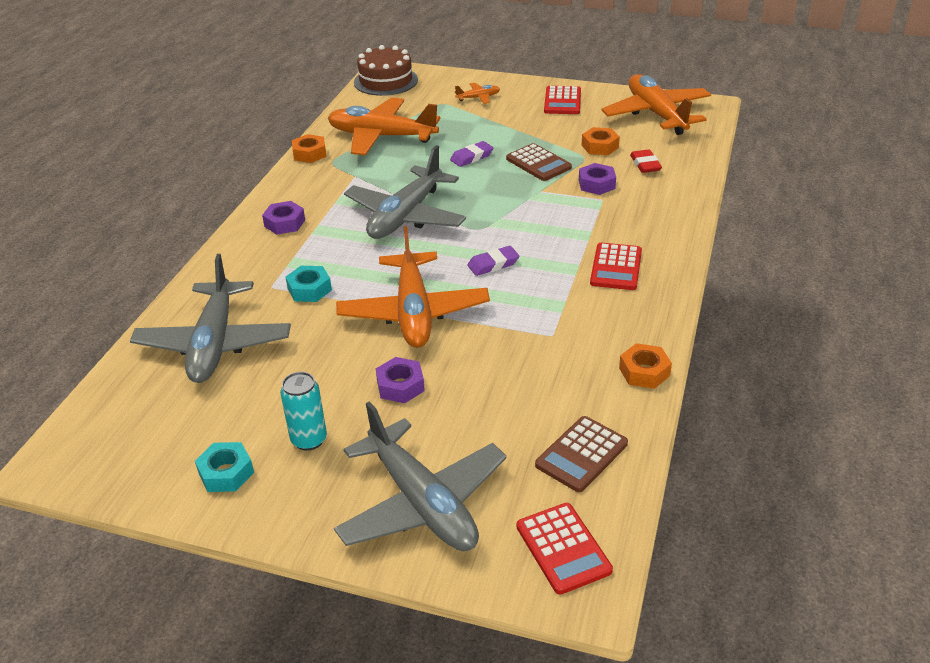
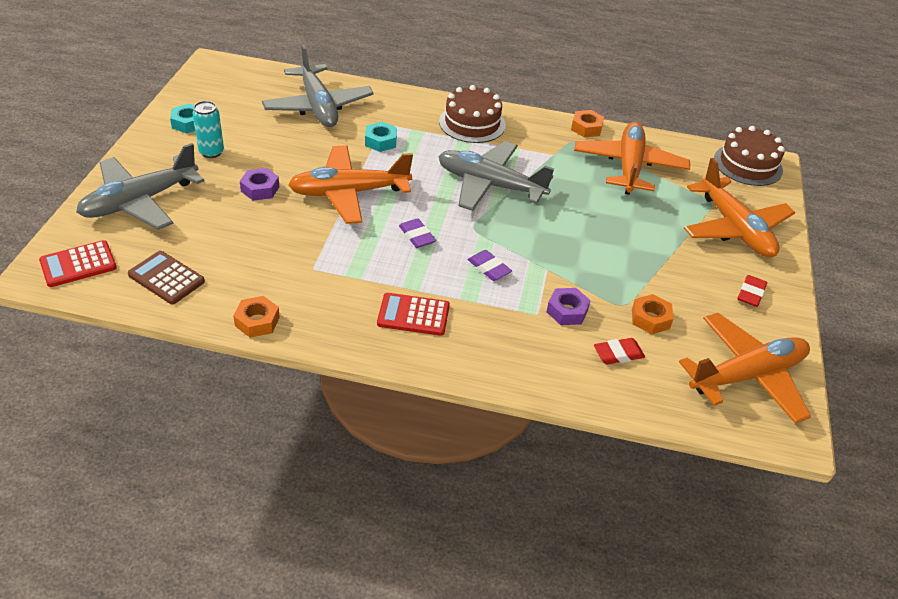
camera: 80 degrees right, 5 degrees up
grey plane [130,254,291,383] -> grey plane turned 105 degrees counterclockwise [262,45,374,127]
purple nut [262,201,305,235] -> brown cake [439,85,506,143]
purple eraser [450,141,493,167] -> purple eraser moved to [467,250,512,281]
orange plane [455,83,500,104] -> orange plane [684,158,795,258], size x2.35
brown calculator [506,143,572,181] -> none
red calculator [544,86,581,114] -> red eraser [737,275,767,307]

